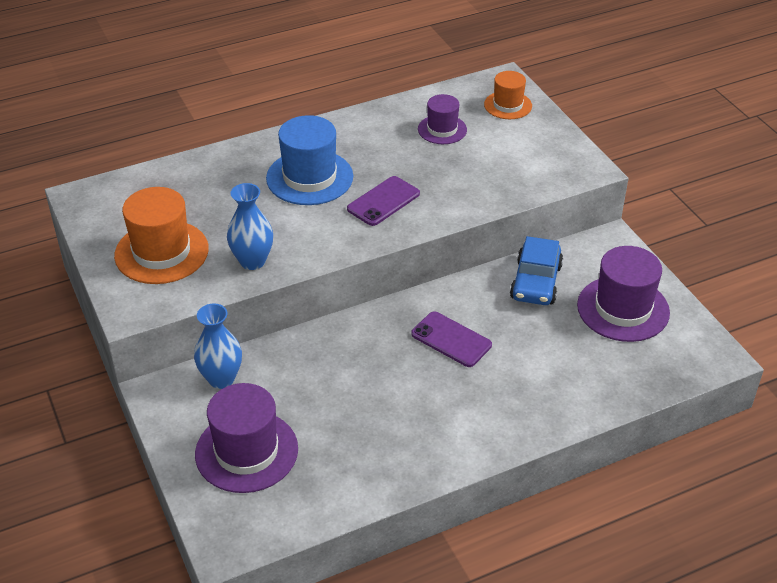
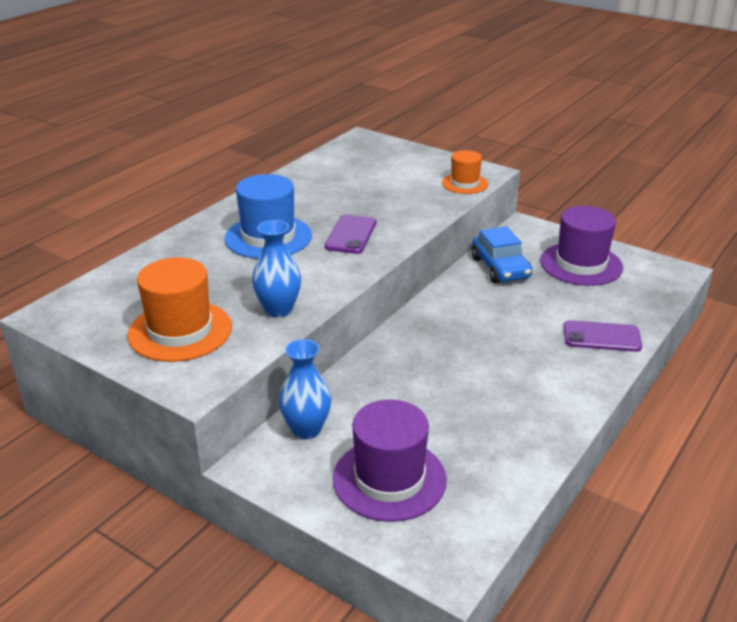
camera: 30 degrees left, 10 degrees down
purple phone [411,312,492,367] -> purple phone moved to [564,320,642,352]
purple hat [418,94,467,144] -> none
orange hat [484,71,532,119] -> orange hat moved to [442,150,488,194]

